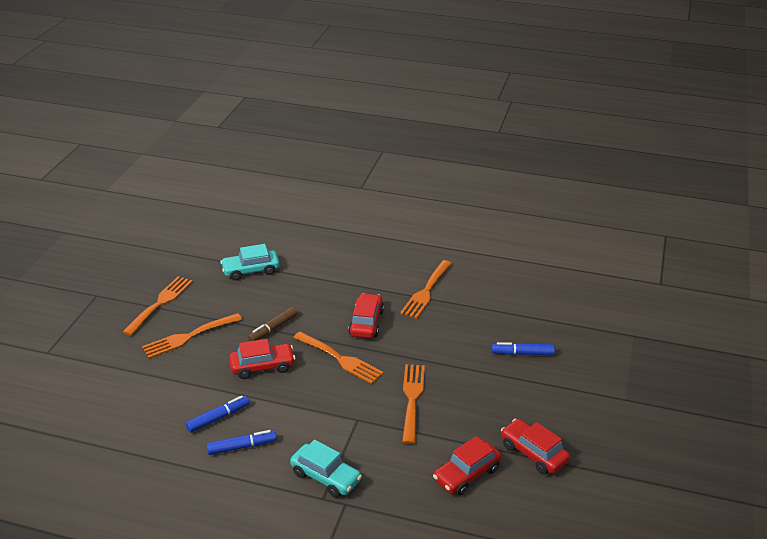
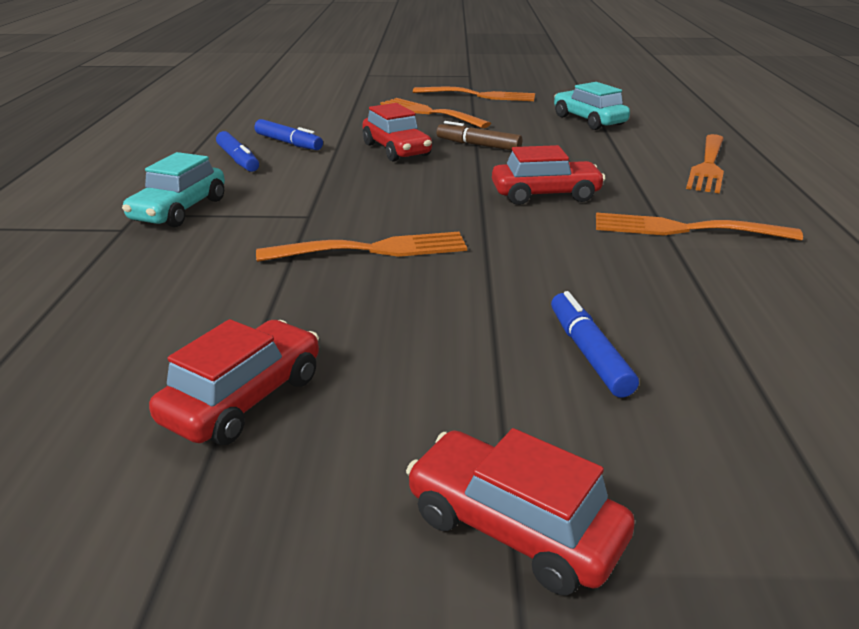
camera: 75 degrees right, 5 degrees down
orange fork [293,332,384,384] -> orange fork moved to [686,134,724,194]
red car [433,436,501,496] -> red car moved to [406,428,635,595]

